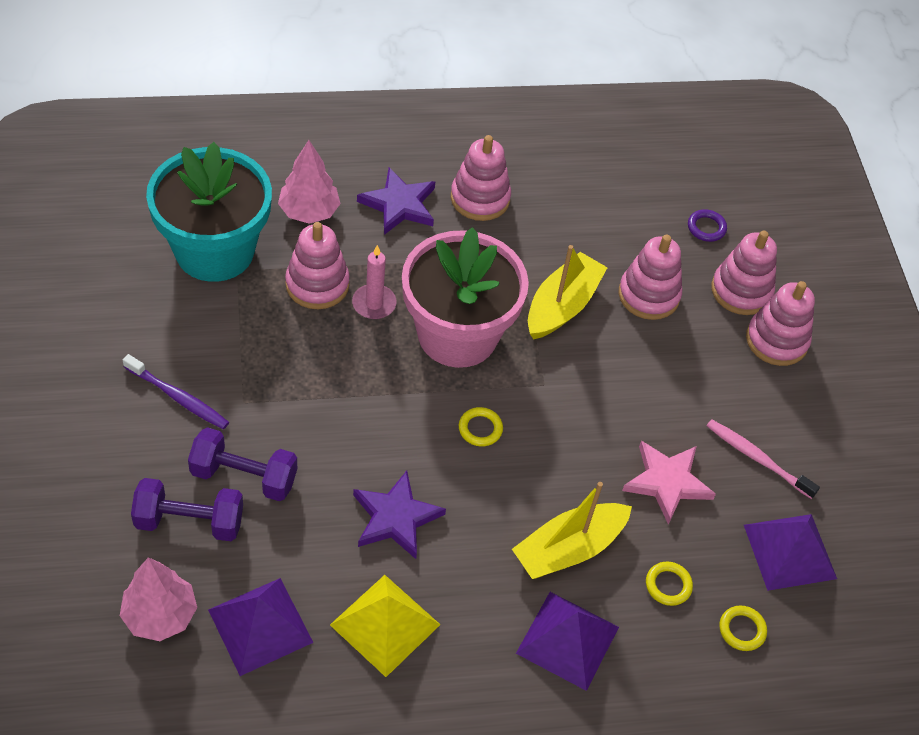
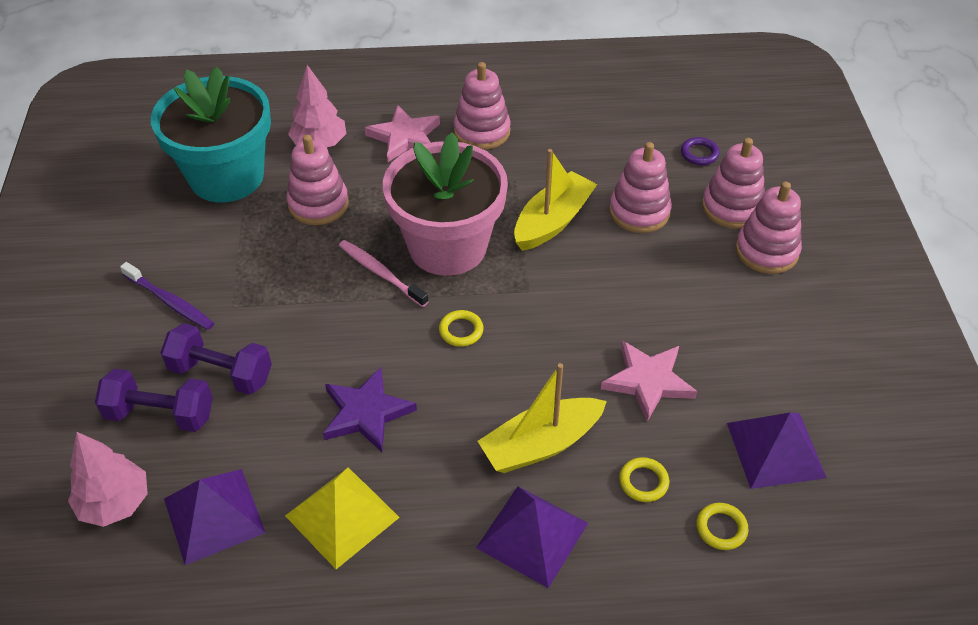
camera: 10 degrees right, 5 degrees down
pink candle [352,245,396,319] -> none
purple star [357,167,435,235] -> pink star [365,105,440,162]
pink toothbrush [707,419,820,499] -> pink toothbrush moved to [339,240,429,307]

